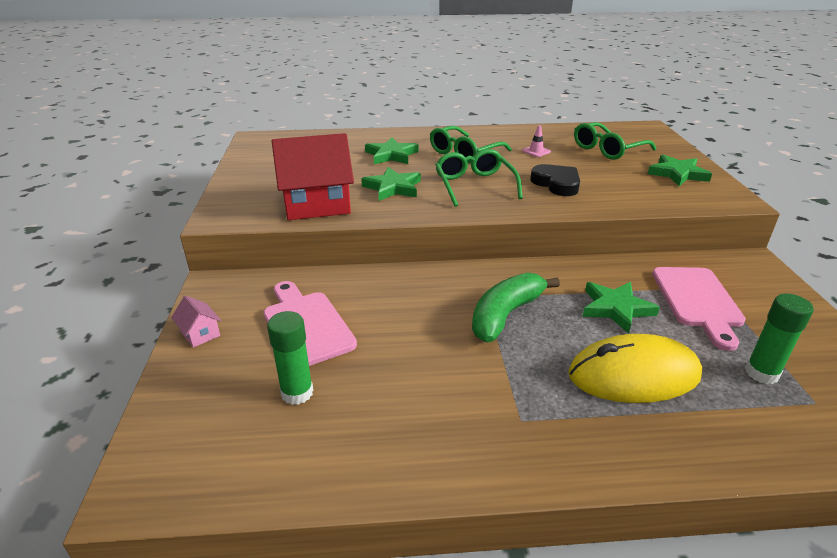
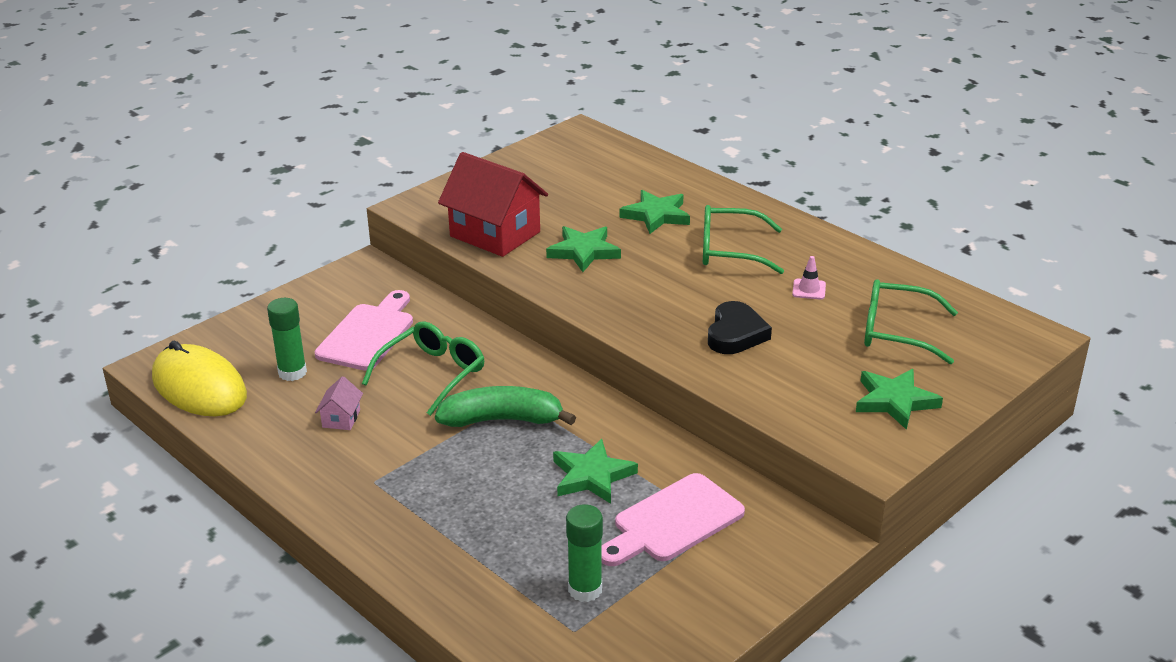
camera: 50 degrees right, 0 degrees up
pink house [171,296,221,348] -> pink house moved to [315,376,363,430]
green glasses [435,149,523,207] -> green glasses moved to [362,321,485,416]
yellow mouse [568,334,702,403] -> yellow mouse moved to [152,341,247,416]

